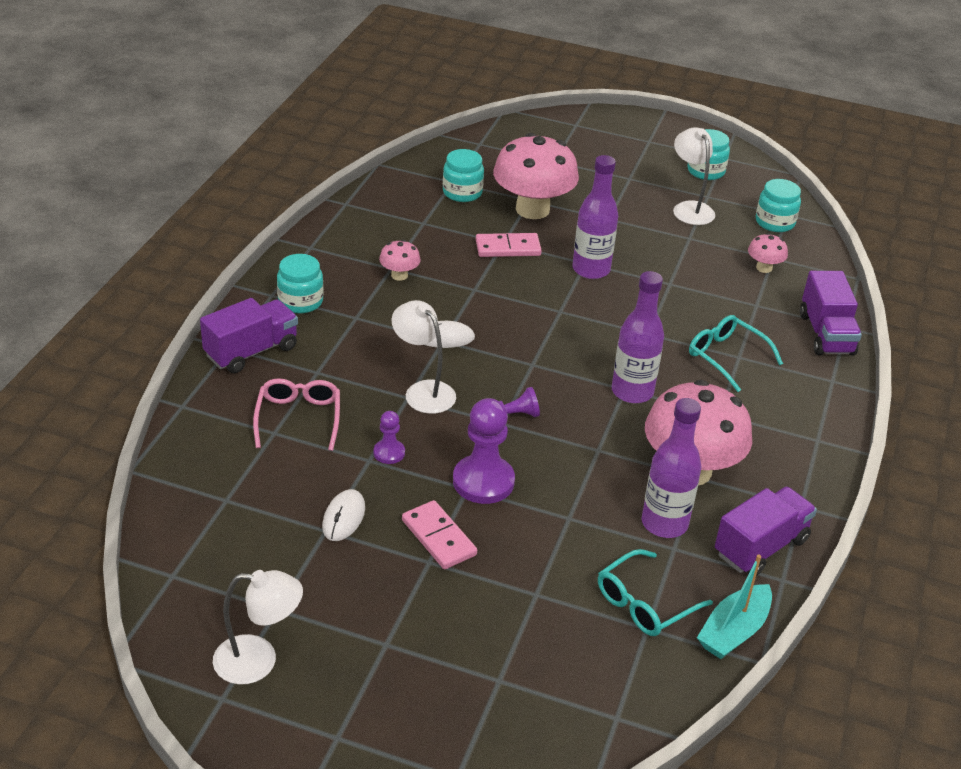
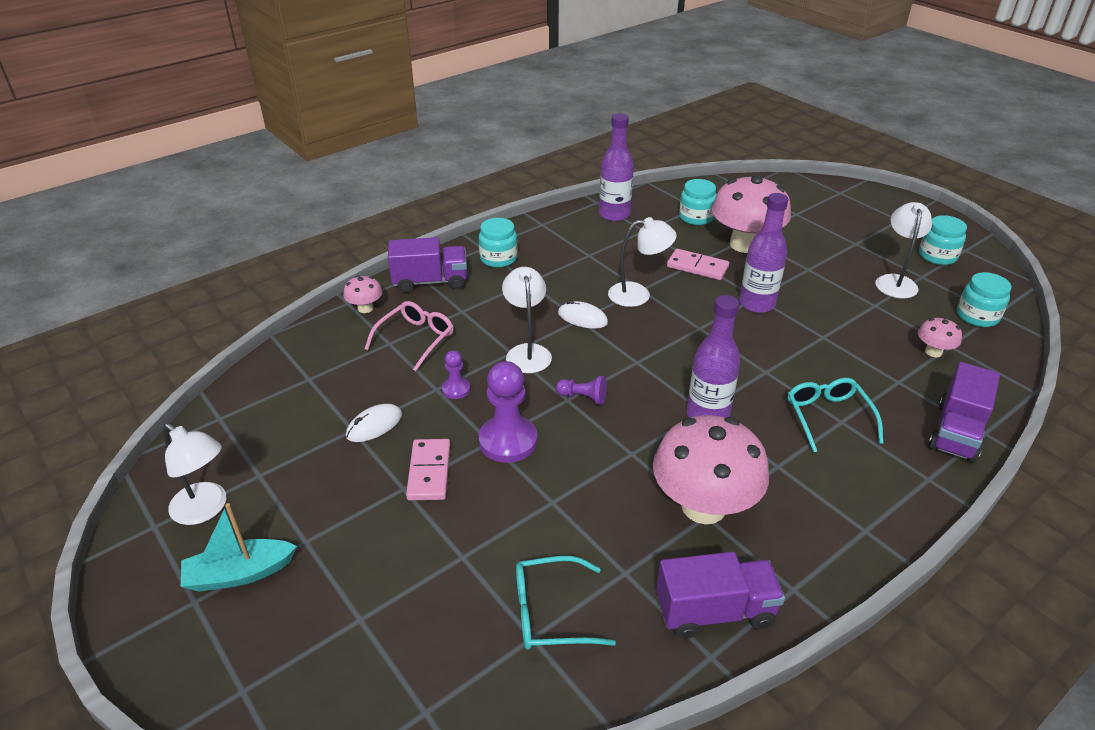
camera: 35 degrees right, 0 degrees up
pink mushroom [379,240,421,281] -> pink mushroom moved to [343,275,382,313]
purple bottle [642,398,702,538] -> purple bottle moved to [599,113,634,221]
turquoise boat [697,555,772,659] -> turquoise boat moved to [181,503,297,592]
none -> white lamp [608,217,677,307]

